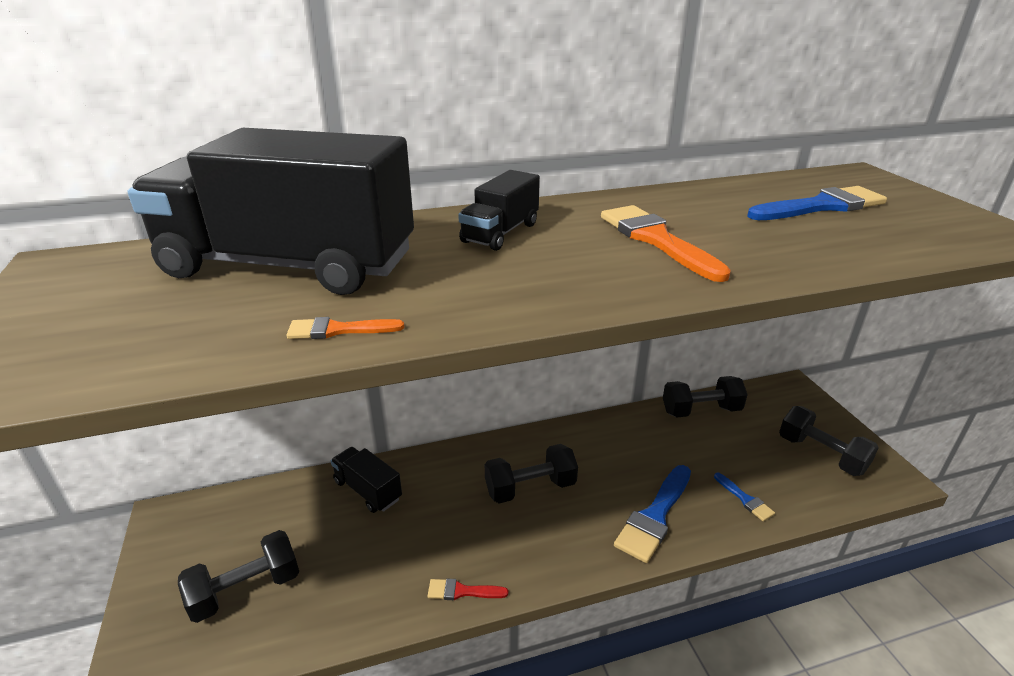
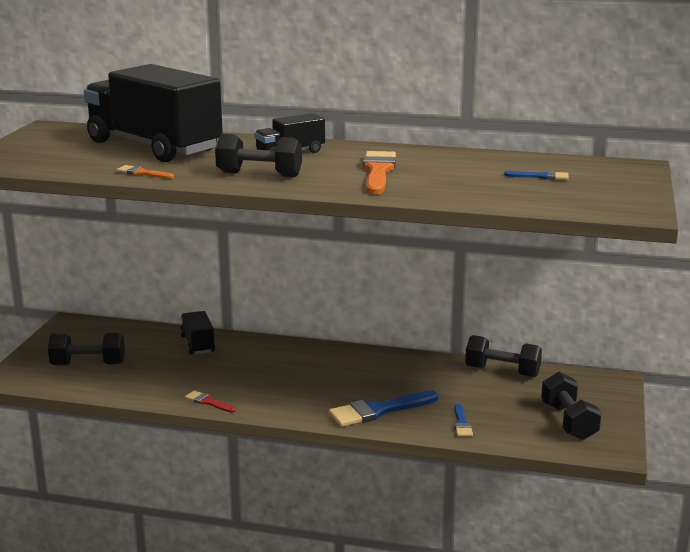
camera: 30 degrees right, 10 degrees down
black dumbbell [485,444,578,503] -> black dumbbell moved to [215,134,302,177]
blue brush [747,186,887,220] -> blue brush [504,171,569,180], size x0.51

